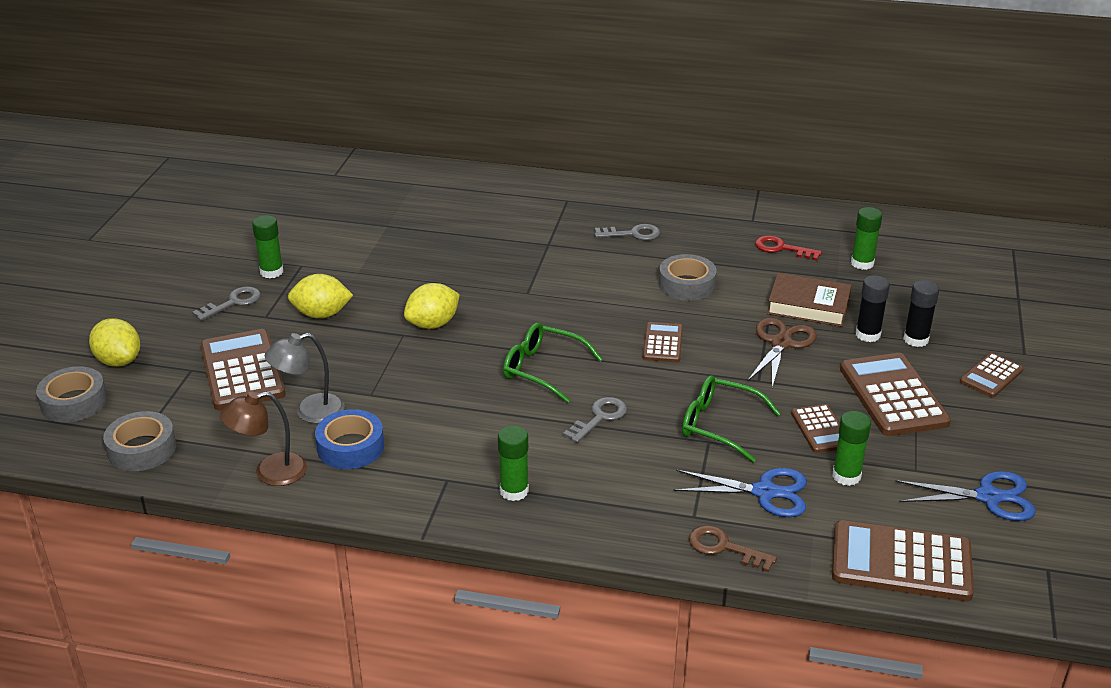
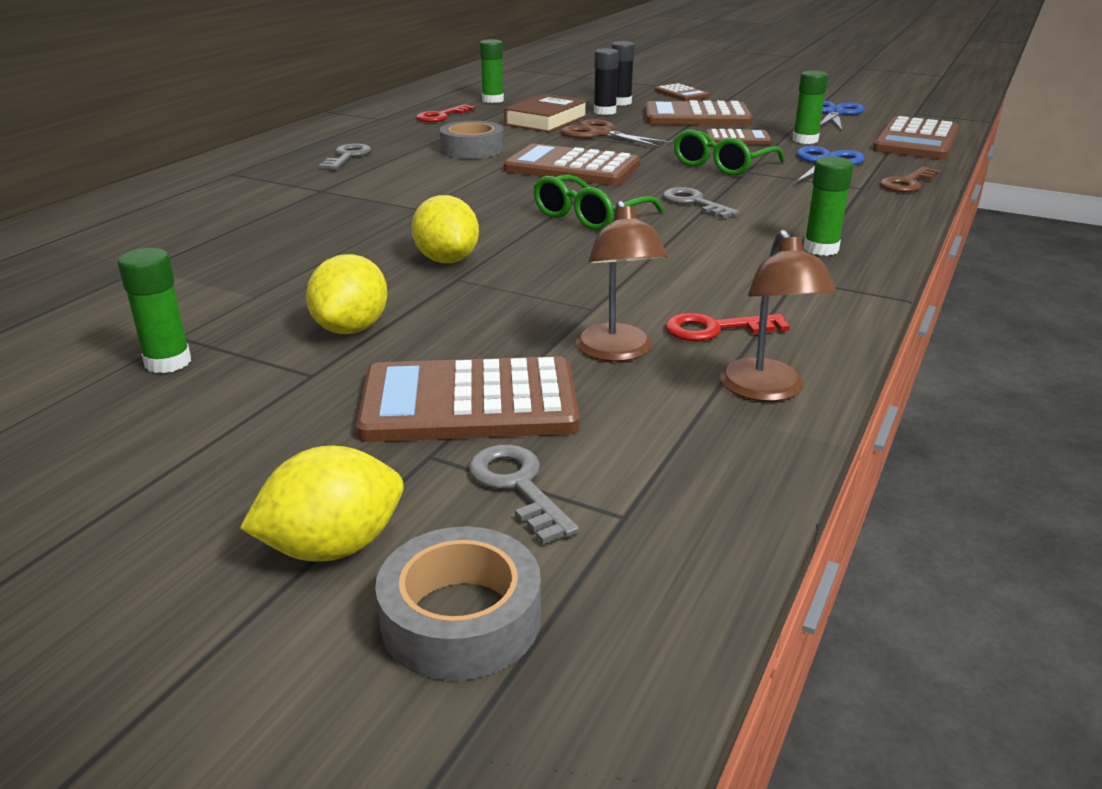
camera: 75 degrees left, 5 degrees down
grey tape [103,411,176,471] -> none
grey key [192,286,261,321] -> grey key moved to [469,445,579,544]
grey lamp [265,333,345,424] -> brown lamp [576,200,668,361]
blue tape [315,409,384,469] -> red key [665,313,790,341]
brown calculator [643,322,683,362] -> brown calculator [503,144,640,186], size x1.81

